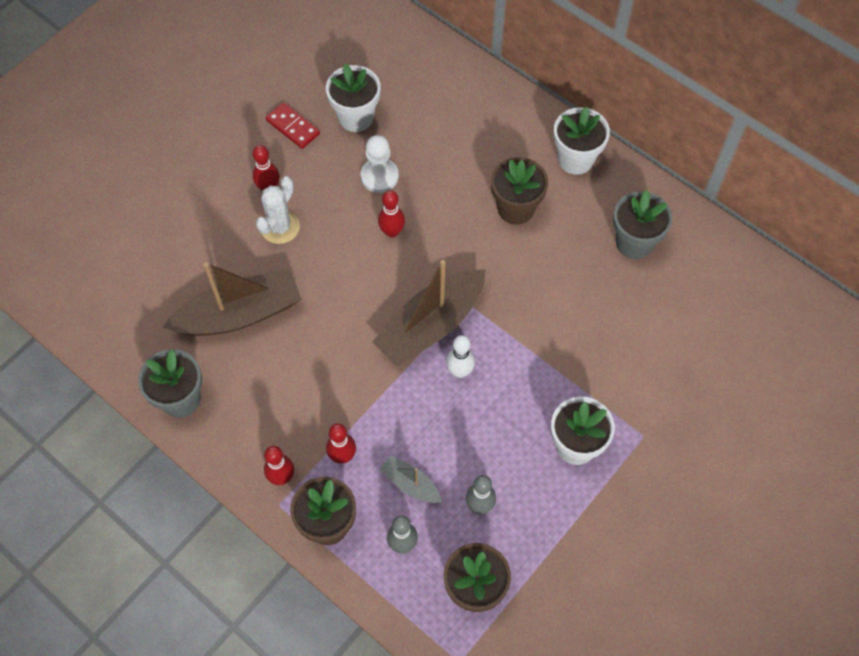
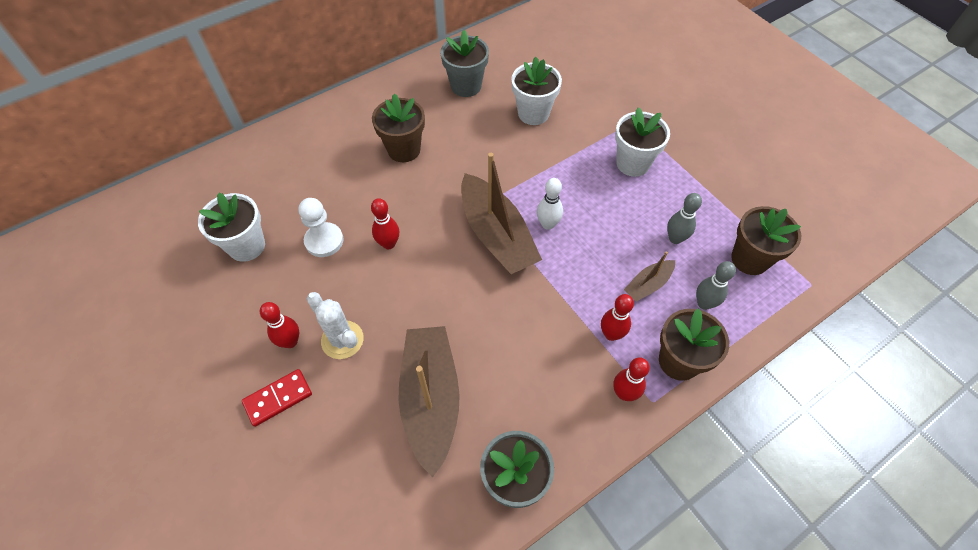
camera: 75 degrees left, 5 degrees down
red domino [266,102,320,149] -> red domino moved to [242,369,312,427]
grey boat [380,455,442,503] -> brown boat [624,252,675,302]
white flower pot [554,107,610,175] -> white flower pot moved to [511,57,562,125]

